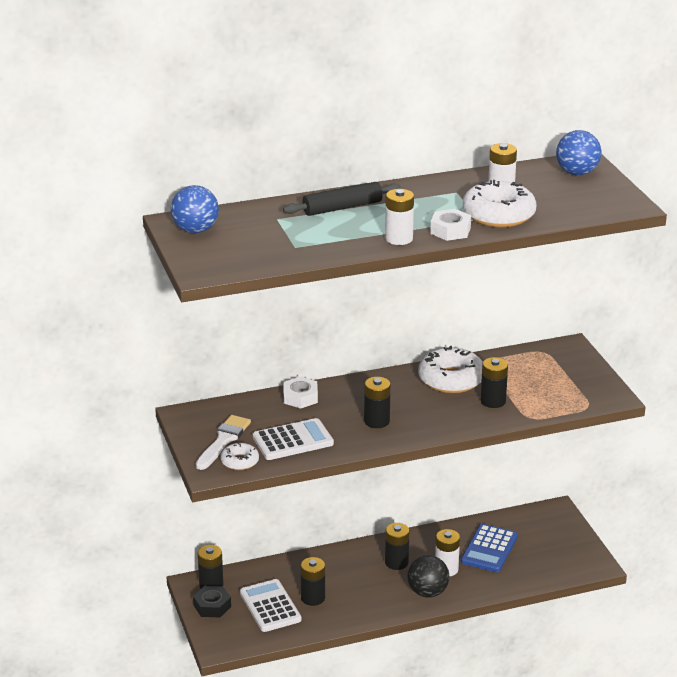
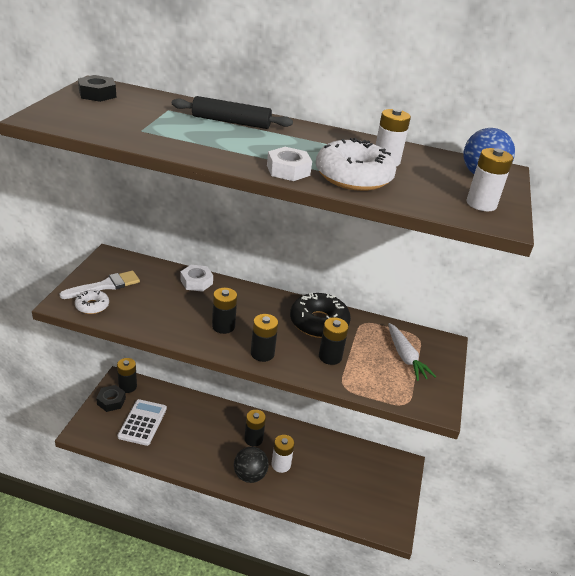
camera: 30 degrees right, 5 degrees up
blue ball [171,185,219,233] -> black nut [78,75,116,102]
white calculator [253,418,334,460] -> none
black battery [300,557,325,606] -> black battery moved to [251,314,278,362]
white battery [385,189,414,245] -> white battery moved to [467,148,513,211]
white donut [418,346,483,393] -> black donut [290,293,351,338]
blue calculator [461,524,518,572] -> none
none -> white carrot [388,323,436,381]

